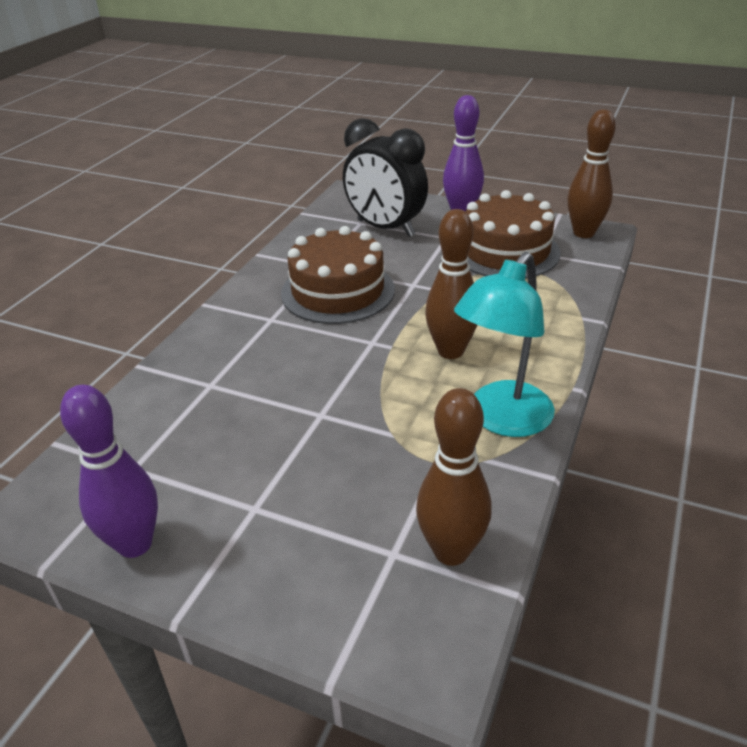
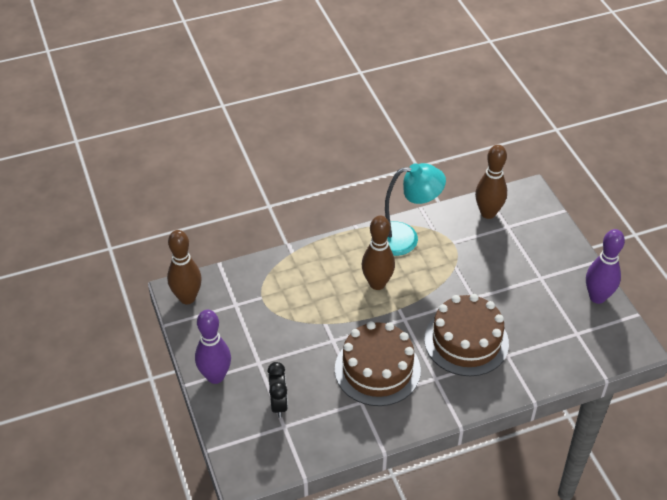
camera: 135 degrees left, 10 degrees up
black clock [343,118,428,237] -> black clock [267,362,288,418], size x0.54
brown cake [466,190,561,279] -> brown cake moved to [424,294,509,376]

